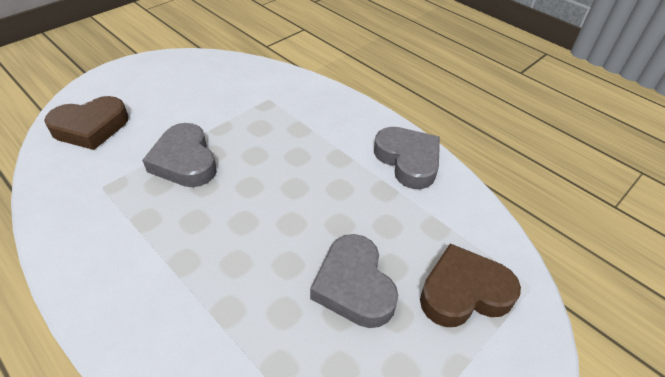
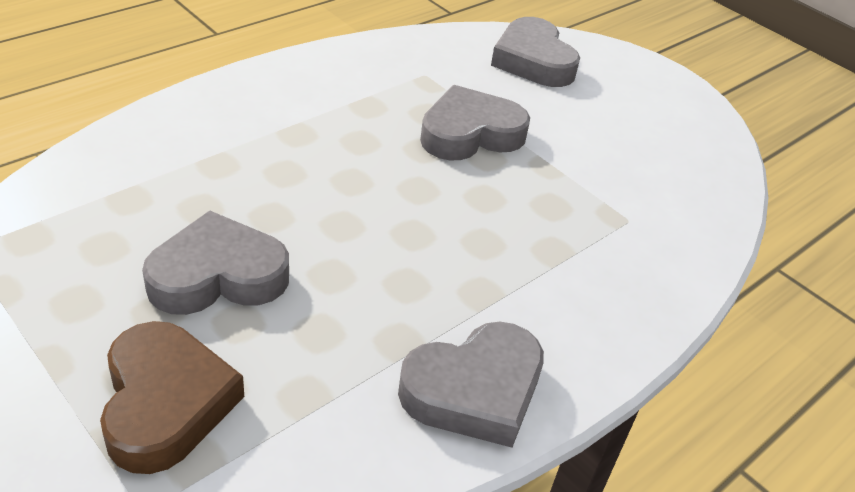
camera: 90 degrees right, 5 degrees down
brown heart [44,96,129,150] -> grey heart [491,17,580,87]

